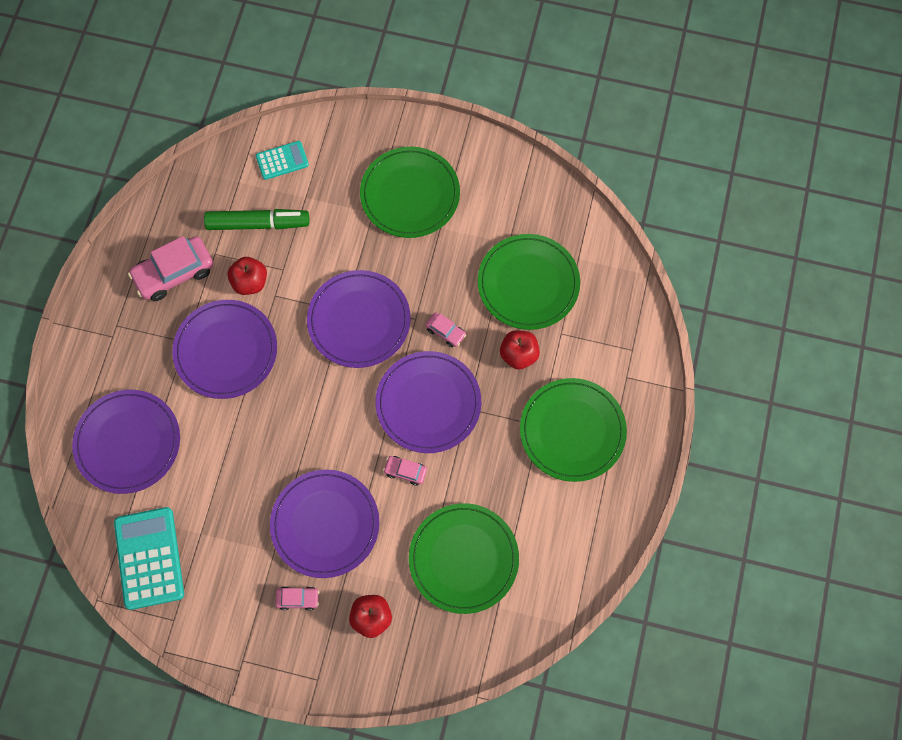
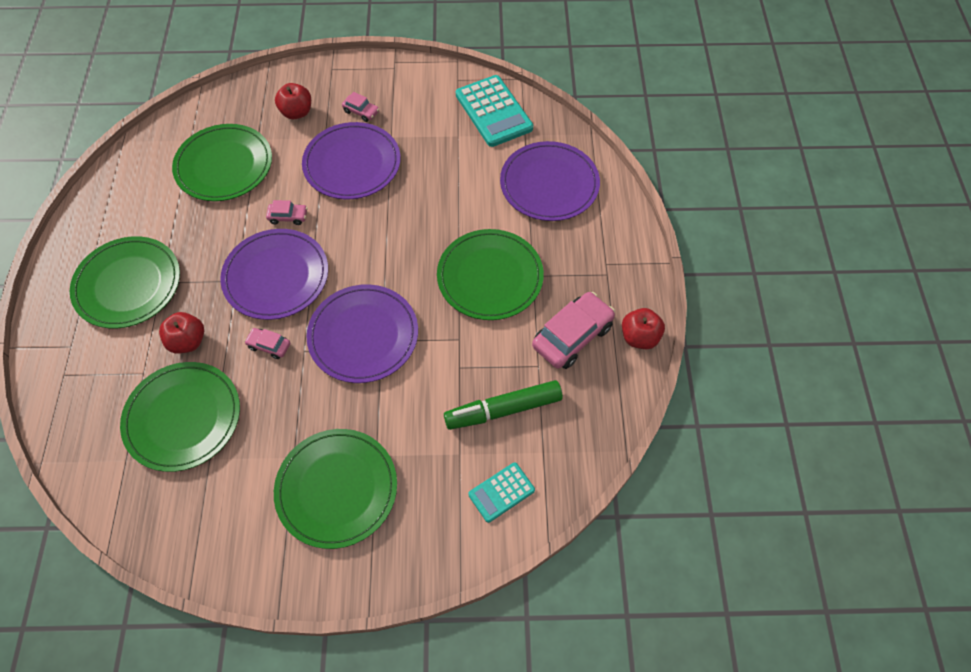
camera: 165 degrees right, 10 degrees down
purple plate [172,300,277,399] -> green plate [437,229,544,320]
red apple [228,257,267,295] -> red apple moved to [622,308,665,349]
pink car [275,587,319,610] -> pink car turned 135 degrees counterclockwise [342,92,379,122]

